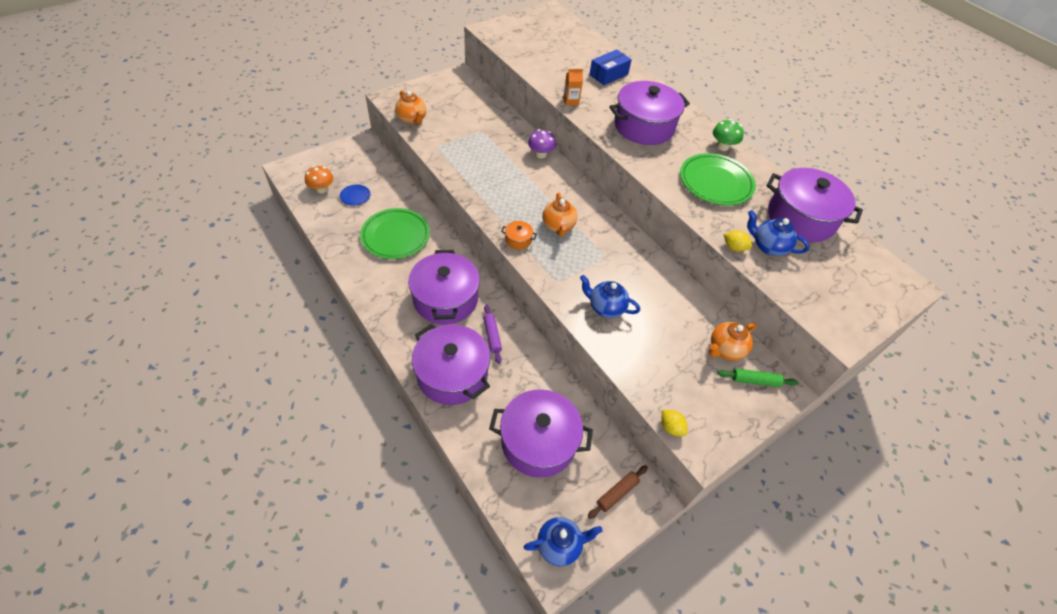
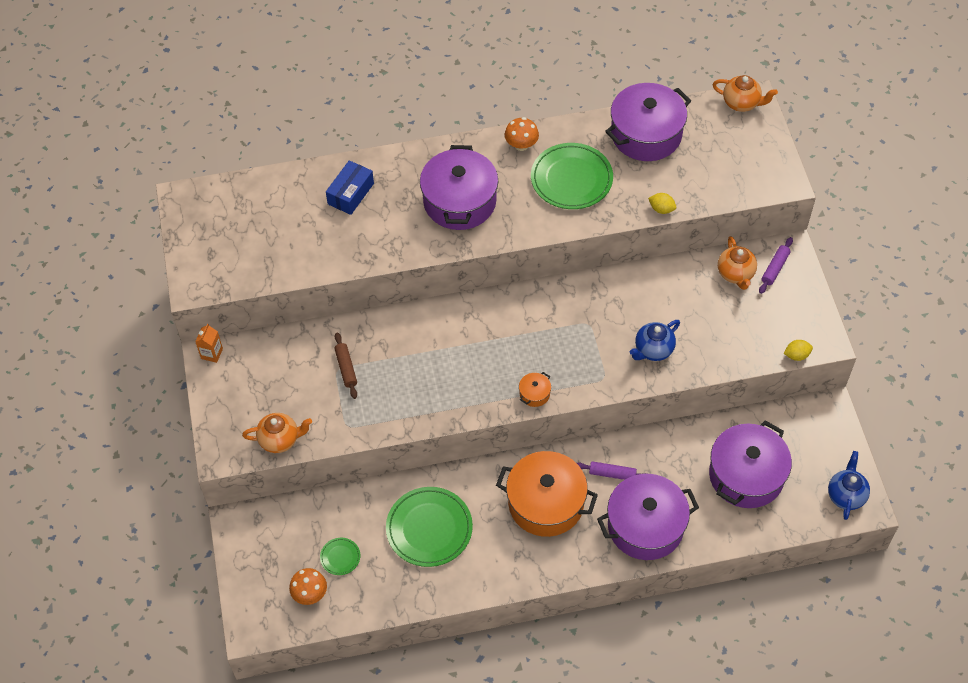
camera: 60 degrees left, 5 degrees up
blue plate [340,184,371,206] -> green plate [320,538,360,575]
purple pot [408,250,480,324] -> orange pot [496,451,598,537]
purple mushroom [528,129,556,159] -> none
orange teapot [542,193,577,237] -> orange teapot moved to [712,75,778,112]
orange carton [563,69,583,106] -> orange carton moved to [195,324,223,363]
brown rolling pin [588,465,648,519] -> brown rolling pin moved to [335,332,357,399]
blue box [589,49,632,85] -> blue box turned 45 degrees clockwise [326,160,374,215]
green mushroom [713,119,744,151] -> orange mushroom [505,117,539,151]
green rolling pin [717,368,798,387] -> purple rolling pin [759,237,793,294]
yellow lemon [723,230,752,252] -> yellow lemon turned 60 degrees clockwise [648,193,676,214]
blue teapot [747,210,810,256] -> none

